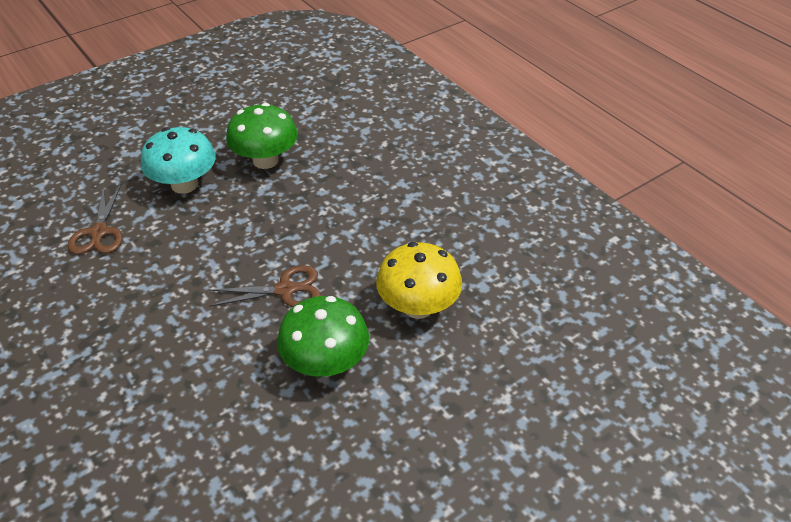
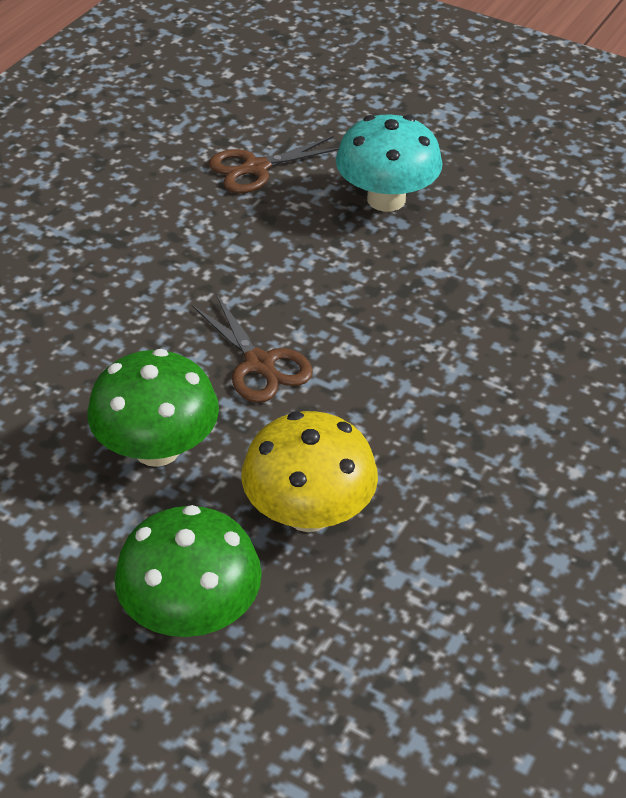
camera: 65 degrees right, 0 degrees up
green mushroom [226,103,298,169] -> green mushroom moved to [115,505,262,637]

